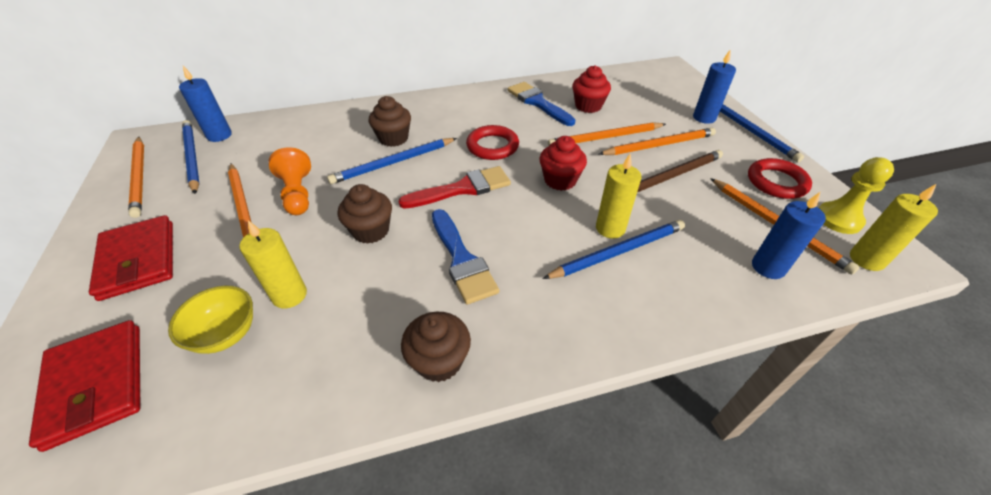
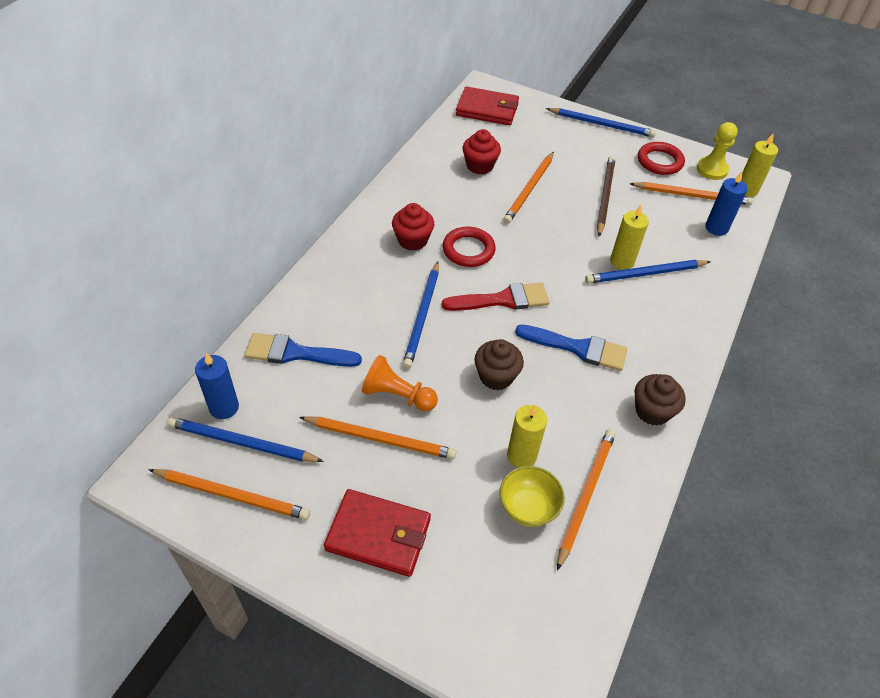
camera: 50 degrees left, 5 degrees up
red wallet [29,320,140,452] -> red wallet moved to [456,86,519,125]
brown cupcake [368,96,411,147] -> none
red brush [398,166,511,209] -> red brush turned 60 degrees clockwise [442,283,550,311]
blue brush [507,82,576,126] -> blue brush moved to [245,333,362,367]
red cupcake [540,136,587,191] -> red cupcake moved to [392,203,434,251]
blue pencil [543,220,685,279] -> blue pencil turned 120 degrees counterclockwise [585,260,711,284]
orange pencil [599,128,716,155] -> orange pencil moved to [557,429,616,571]
blue candle [693,49,736,124] -> none

